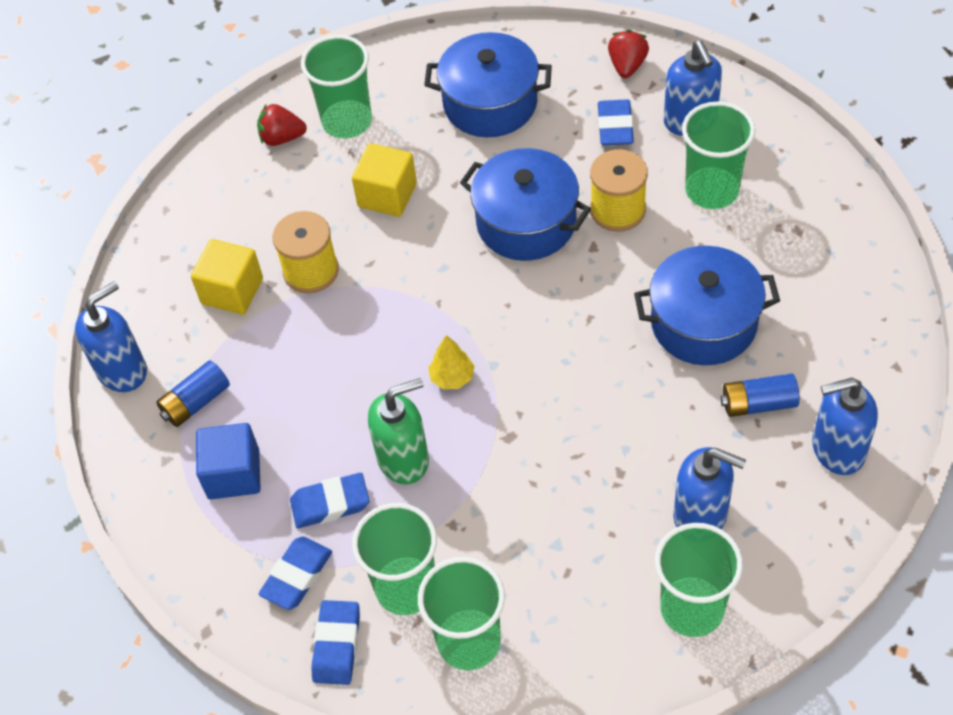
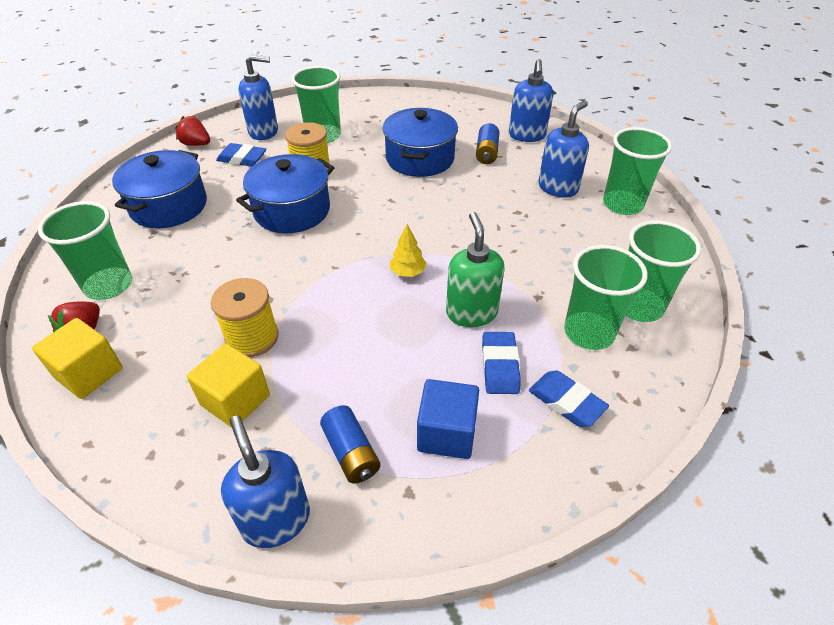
camera: 80 degrees left, 10 degrees down
blue eraser [311,600,360,685] -> none
yellow cube [352,143,417,217] -> yellow cube moved to [32,318,123,399]

